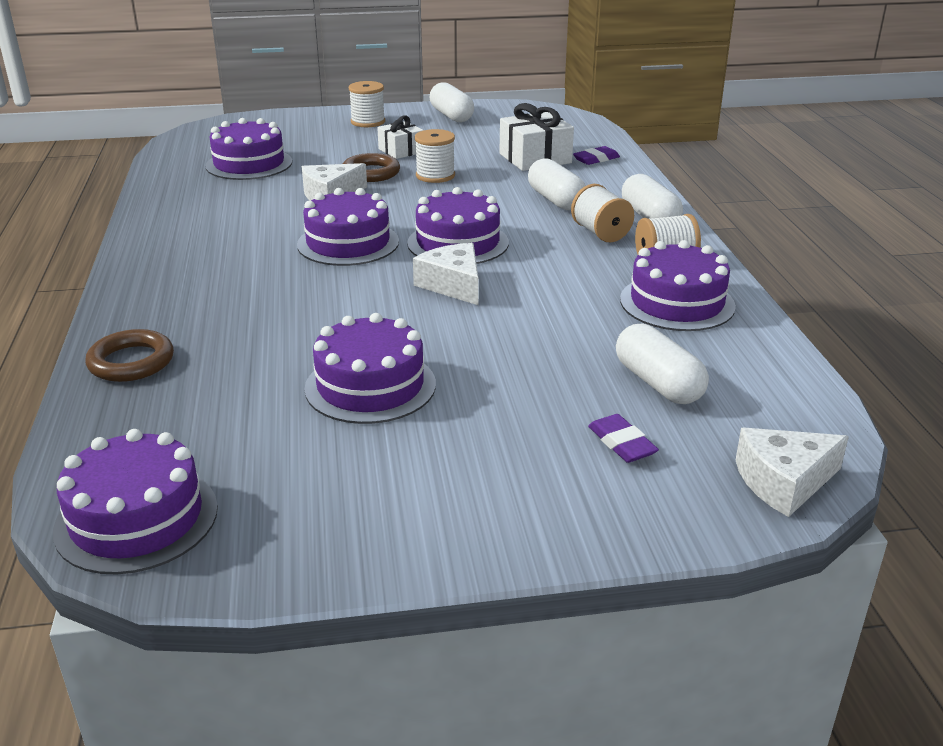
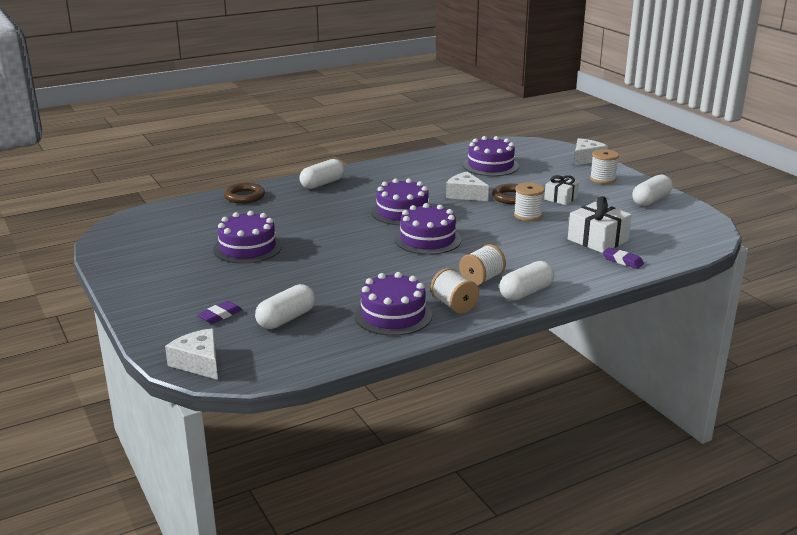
camera: 70 degrees right, 5 degrees down
purple cake [53,429,218,574] -> none
white cheese [413,243,479,305] -> white cheese moved to [574,138,608,166]
white capsule [528,158,586,210] -> white capsule moved to [299,159,345,189]

